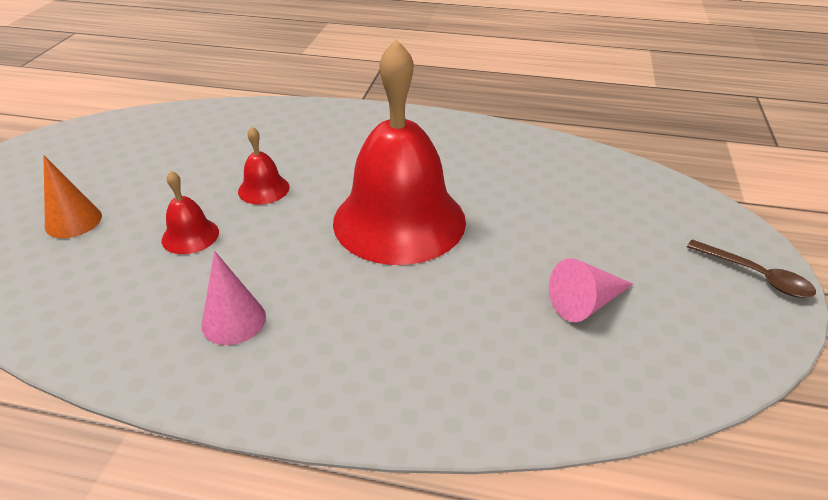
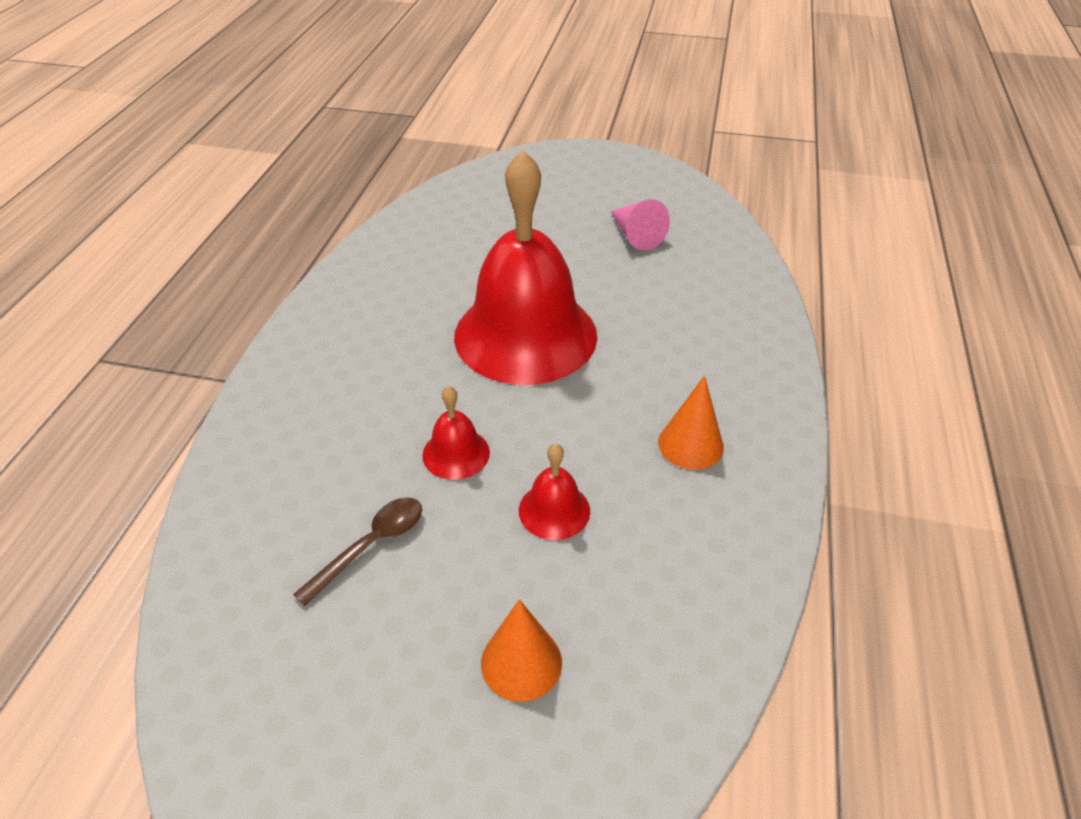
camera: 90 degrees left, 5 degrees up
pink cone [201,251,266,345] -> orange cone [658,375,724,470]
brown spoon [687,239,816,298] -> brown spoon moved to [293,497,422,606]

